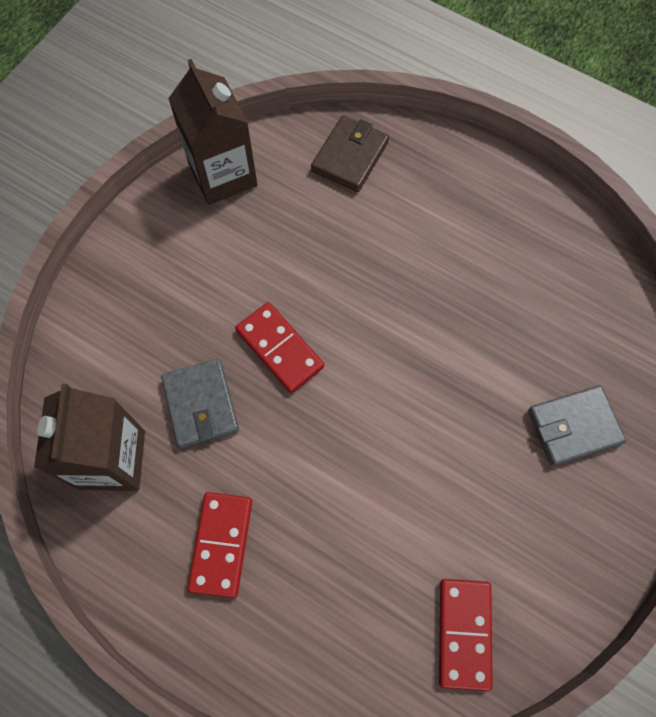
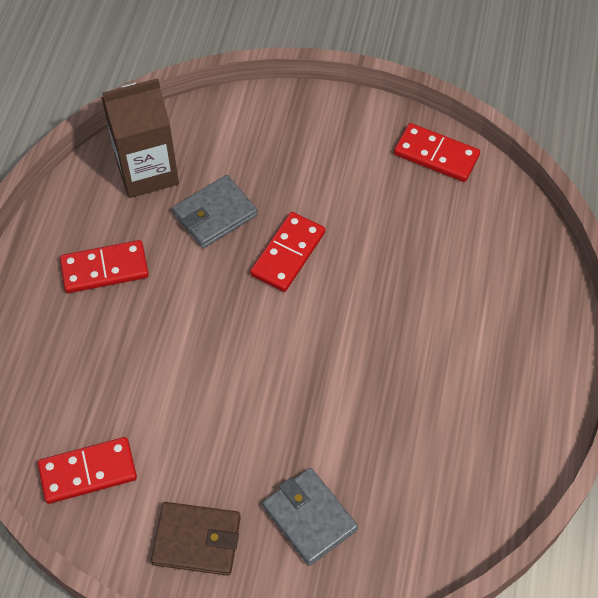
camera: 70 degrees right, 10 degrees down
brown carton [168,59,258,205] -> red domino [394,123,480,182]
brown wallet [311,115,389,192] -> brown wallet moved to [151,502,241,576]

